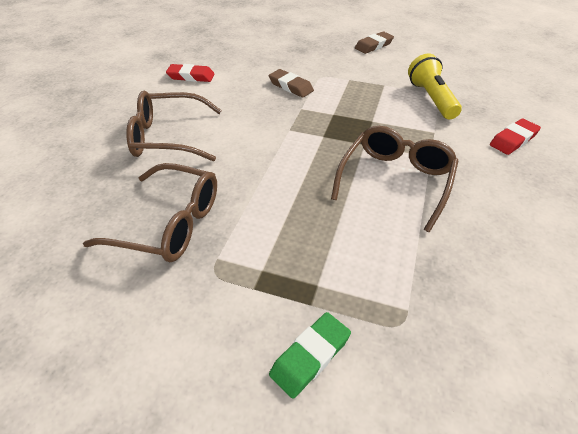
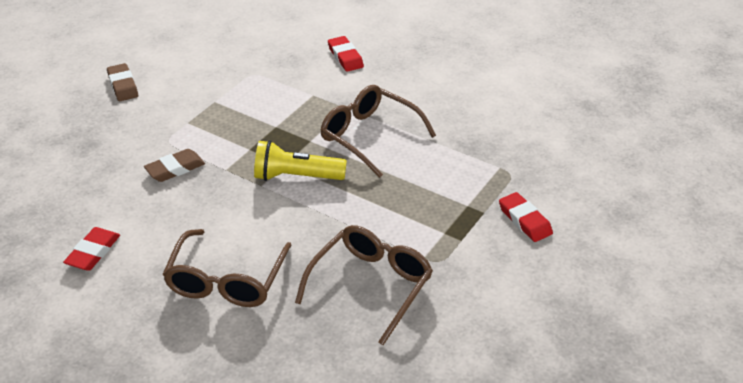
camera: 75 degrees left, 5 degrees down
green eraser [269,312,351,398] -> red eraser [499,192,553,242]
yellow flashlight [408,53,462,119] -> yellow flashlight moved to [254,140,347,181]

